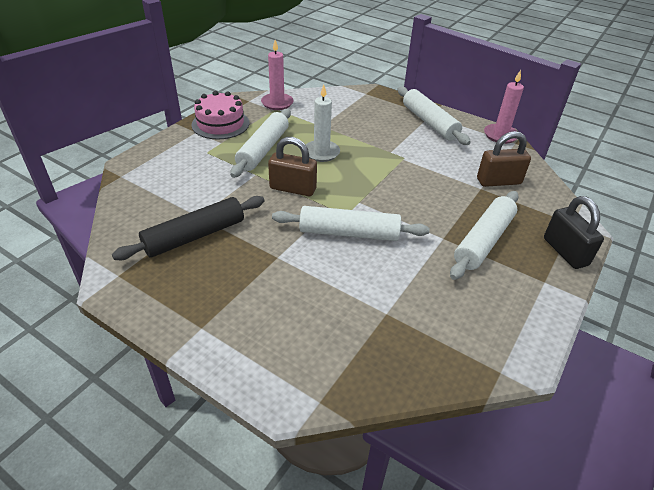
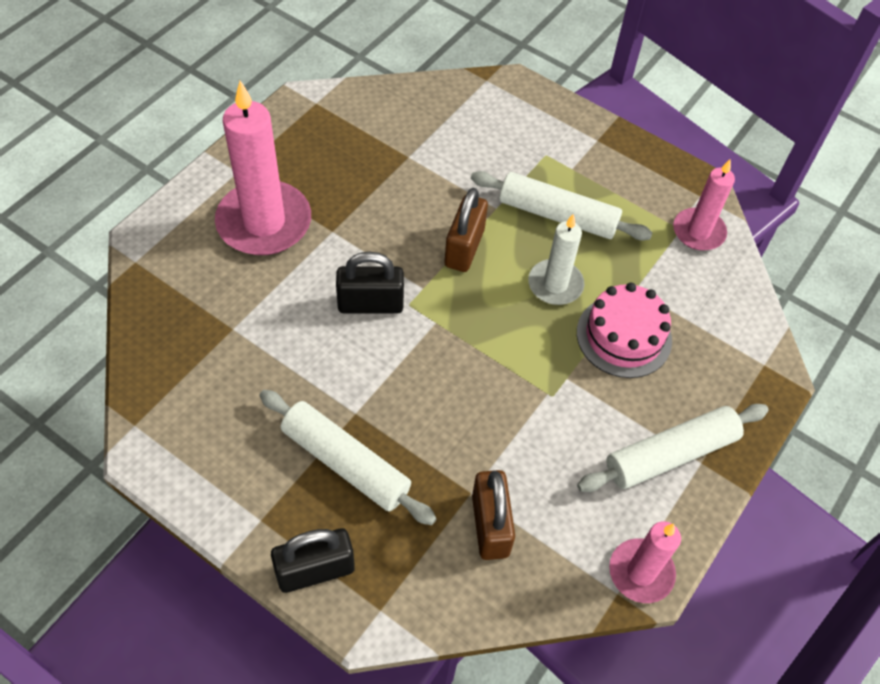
camera: 90 degrees right, 15 degrees up
black rolling pin [112,196,264,260] -> none
pink cake [192,91,249,139] -> pink cake moved to [577,283,672,378]
white rolling pin [272,206,430,241] -> black padlock [336,252,404,314]
none -> pink candle [215,81,311,255]

